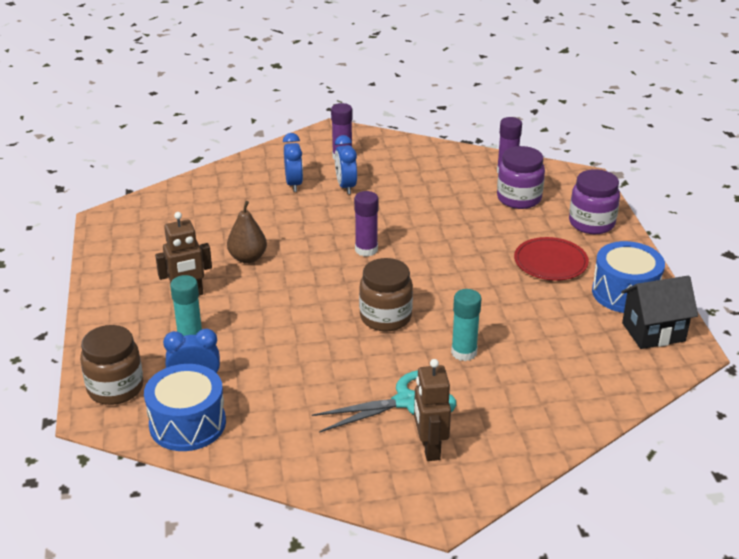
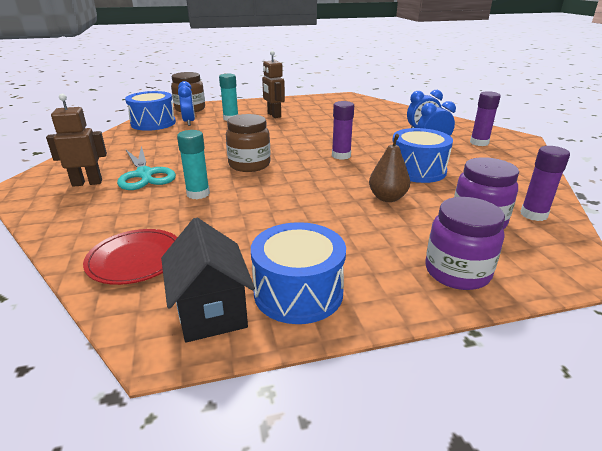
camera: 85 degrees right, 5 degrees down
brown pear [227,201,267,263] -> brown pear moved to [369,134,410,202]
red plate [514,237,589,281] -> red plate moved to [83,229,178,285]
none -> blue drum [393,128,453,183]

